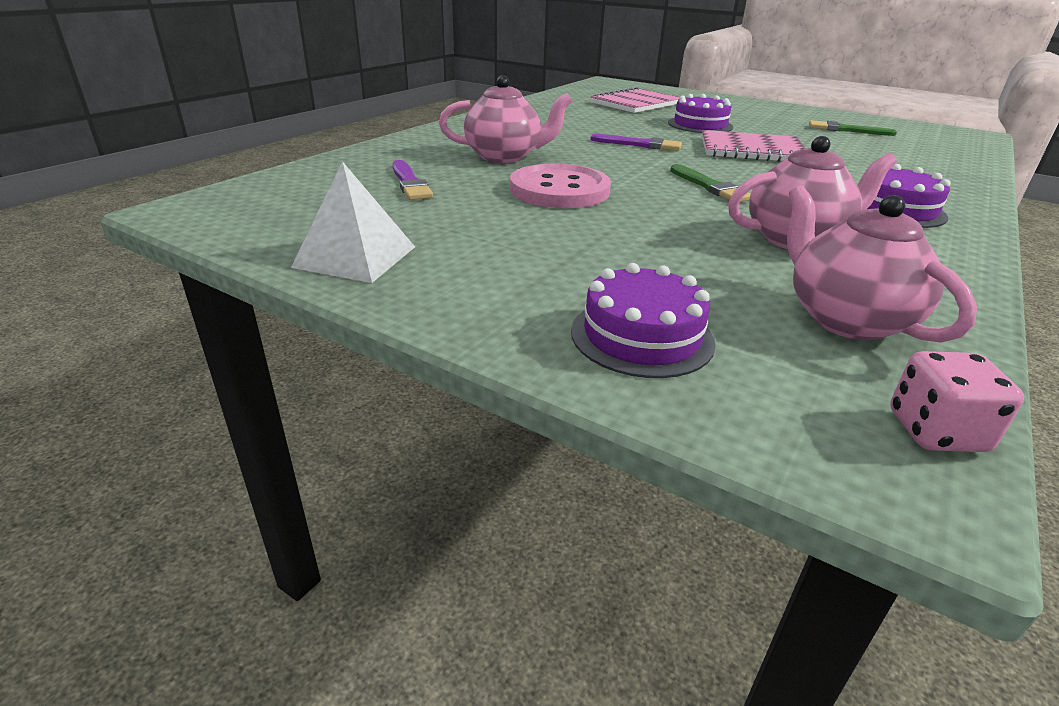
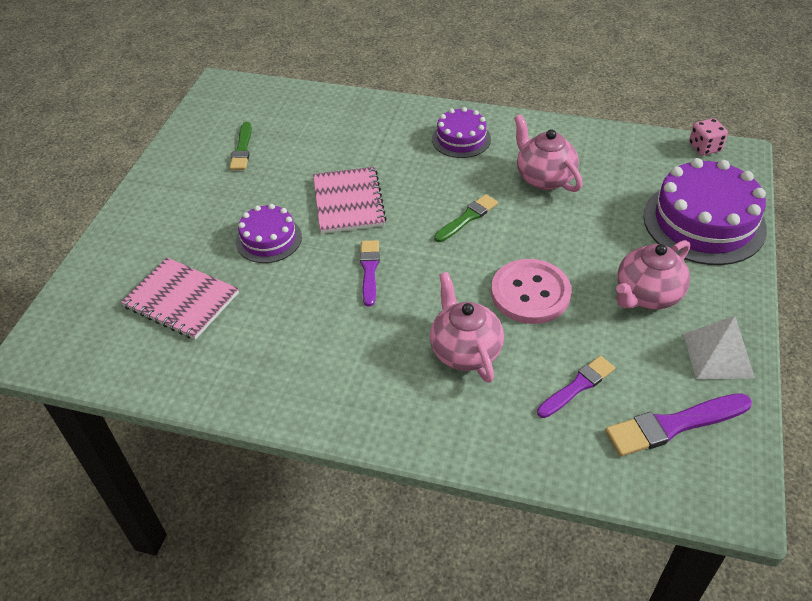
camera: 105 degrees left, 15 degrees up
purple cake [571,263,716,378] -> purple cake [643,158,767,265], size x1.80
pink teapot [787,185,977,343] -> pink teapot moved to [616,240,690,309]
none -> purple brush [605,393,752,457]

